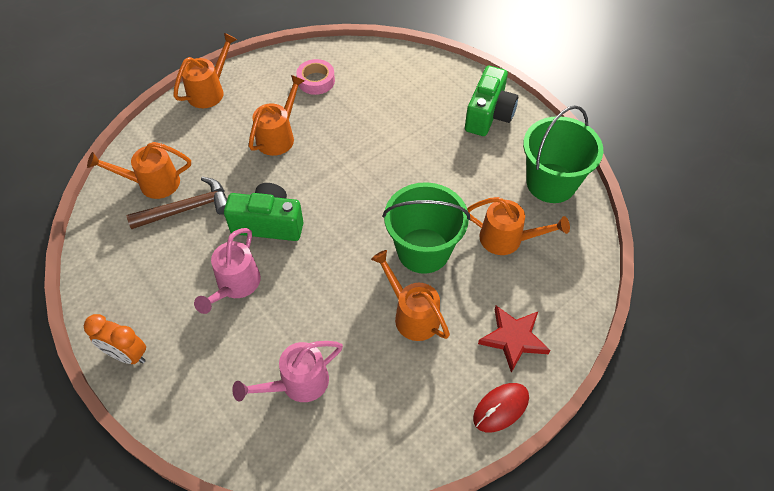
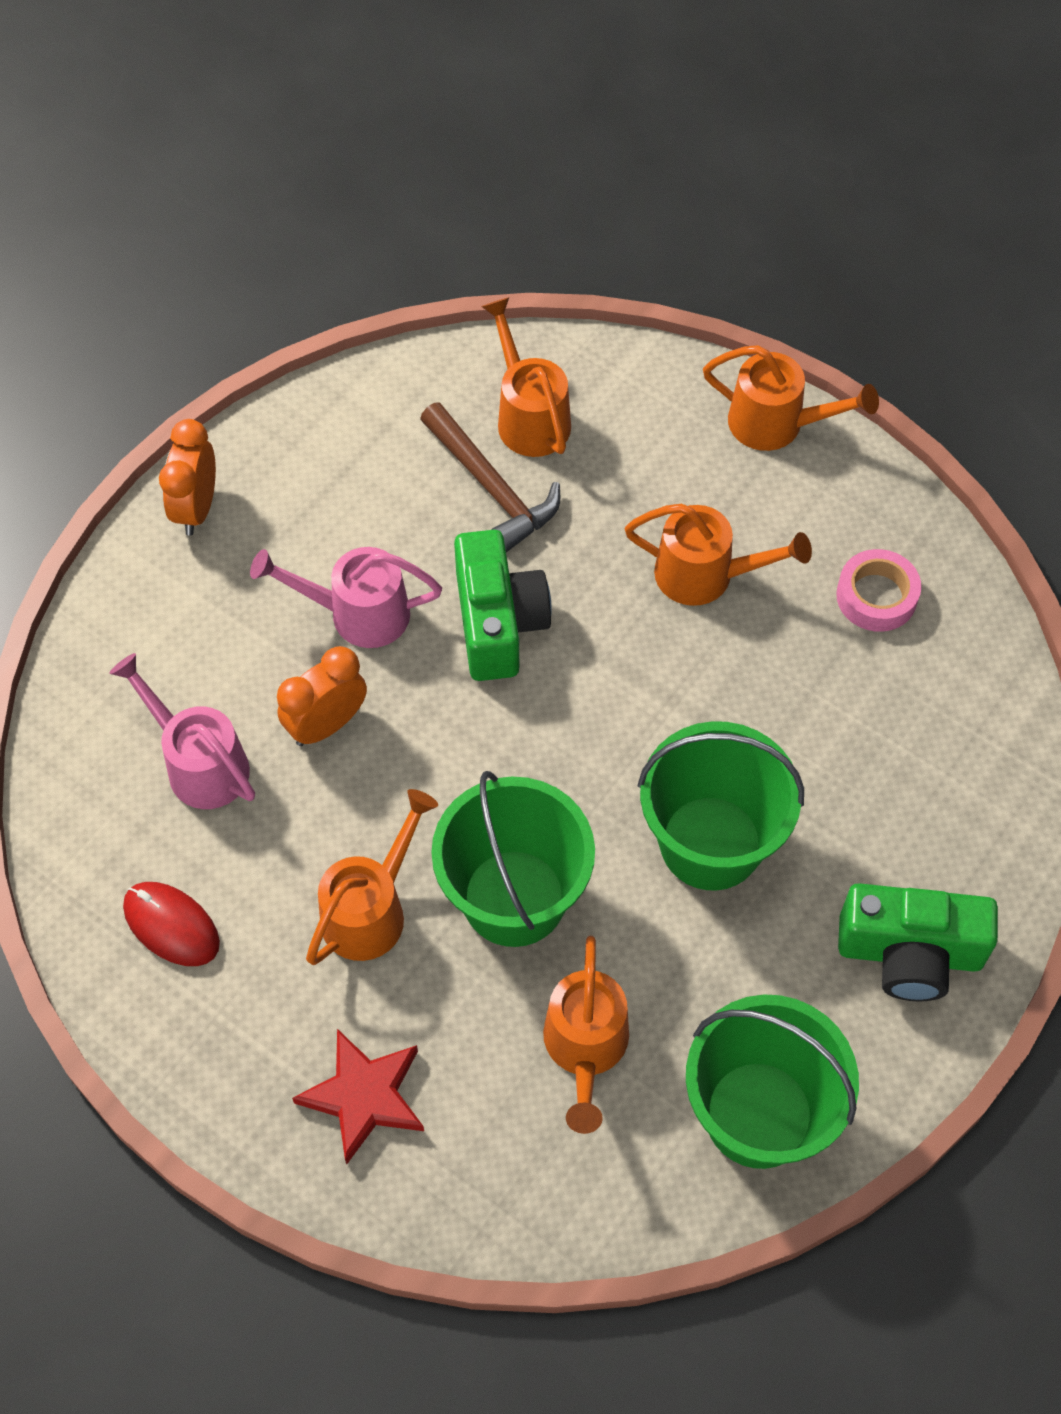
camera: 75 degrees right, 5 degrees up
red mouse [473,383,529,432] -> red mouse moved to [123,882,220,966]
none -> orange clock [277,646,367,746]
none -> green bucket [638,721,804,891]

